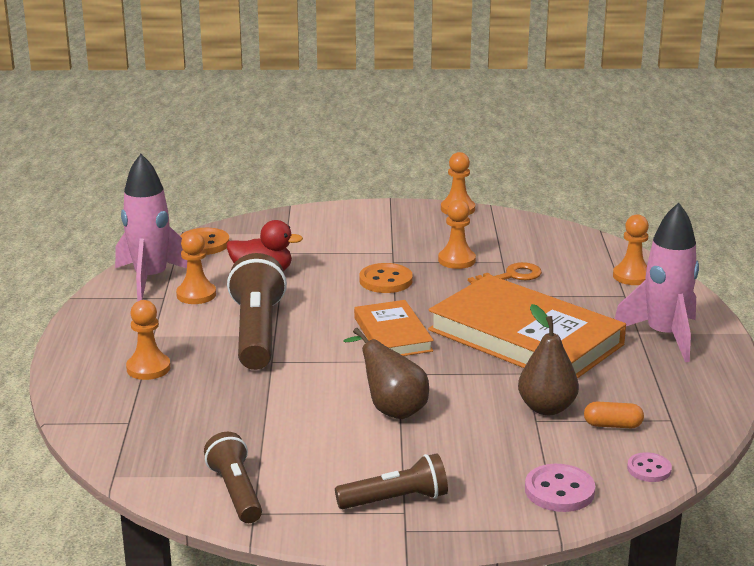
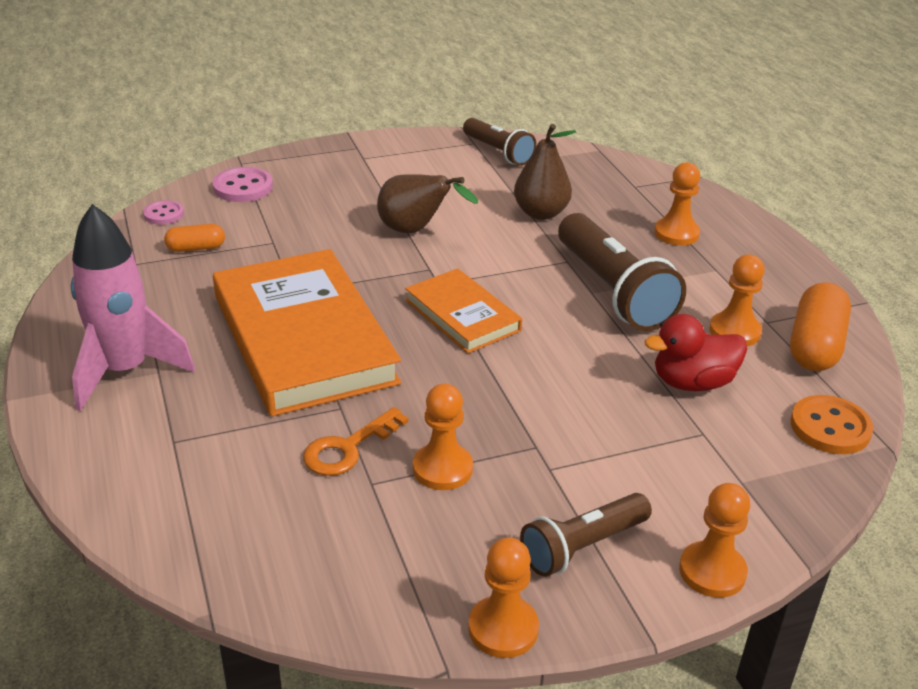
camera: 160 degrees right, 10 degrees up
pink rocket [115,154,187,302] -> orange capsule [790,282,851,371]
brown flashlight [335,453,448,509] -> brown flashlight moved to [520,493,652,577]
orange button [359,263,413,293] -> none
orange book [428,275,626,378] -> orange book turned 45 degrees clockwise [213,249,401,417]
brown pear [518,304,579,415] -> brown pear moved to [514,124,576,220]
orange pawn [613,214,649,285] -> orange pawn moved to [679,483,750,598]

